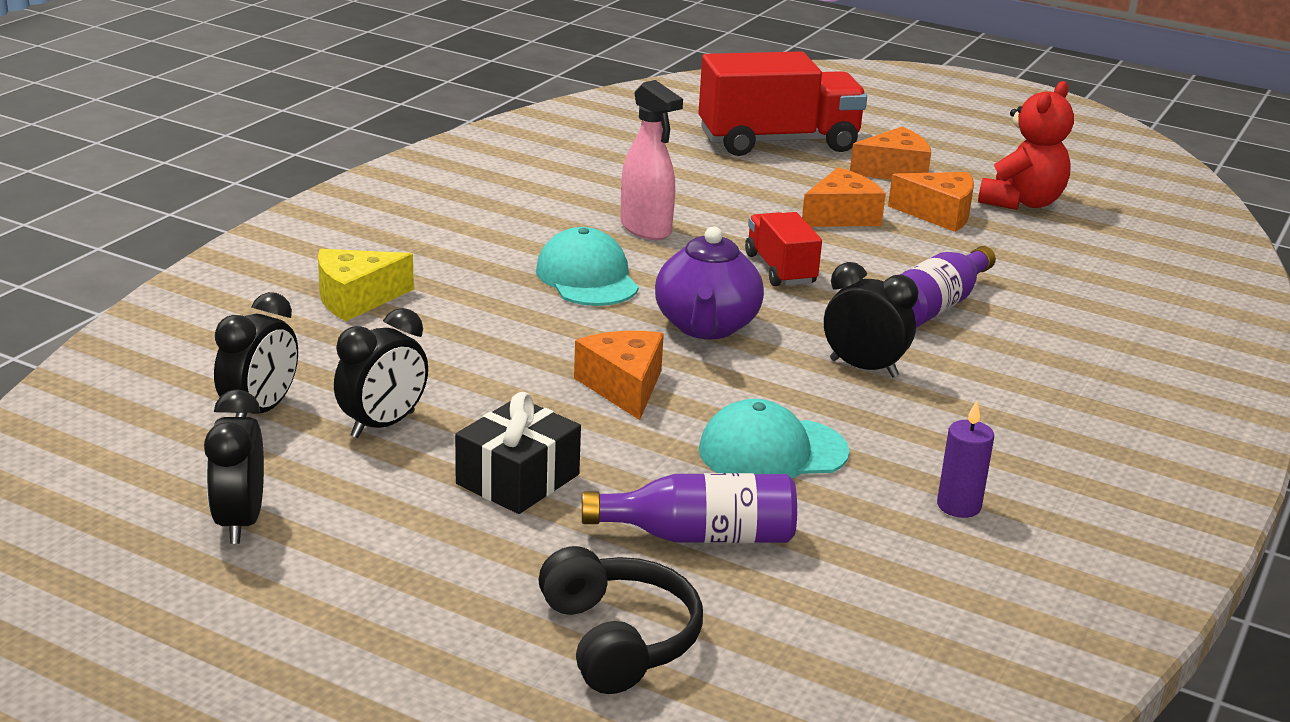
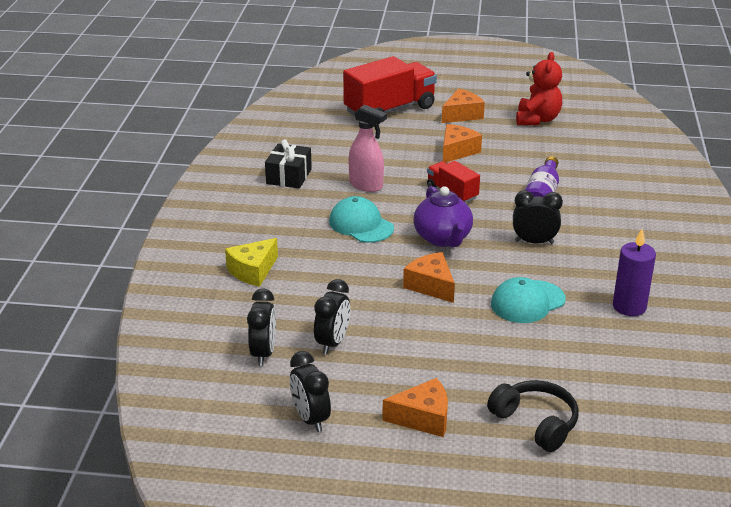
camera: 20 degrees left, 5 degrees up
black gift [455,392,581,514] -> black gift moved to [265,139,312,188]
purple bottle [582,473,797,543] -> none
orange cheese [888,172,974,232] -> orange cheese moved to [382,378,448,437]
purple candle [937,400,994,518] -> purple candle [613,228,656,316], size x1.51

